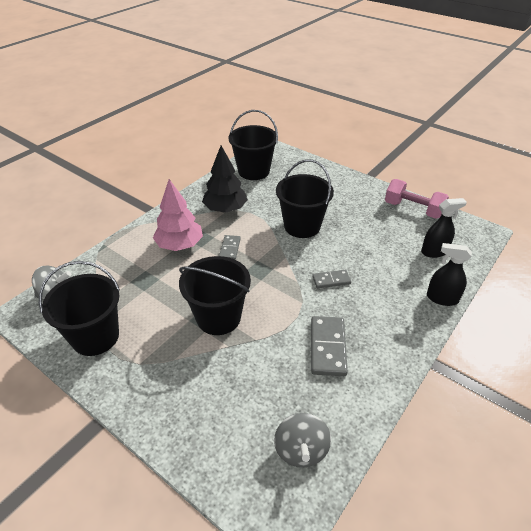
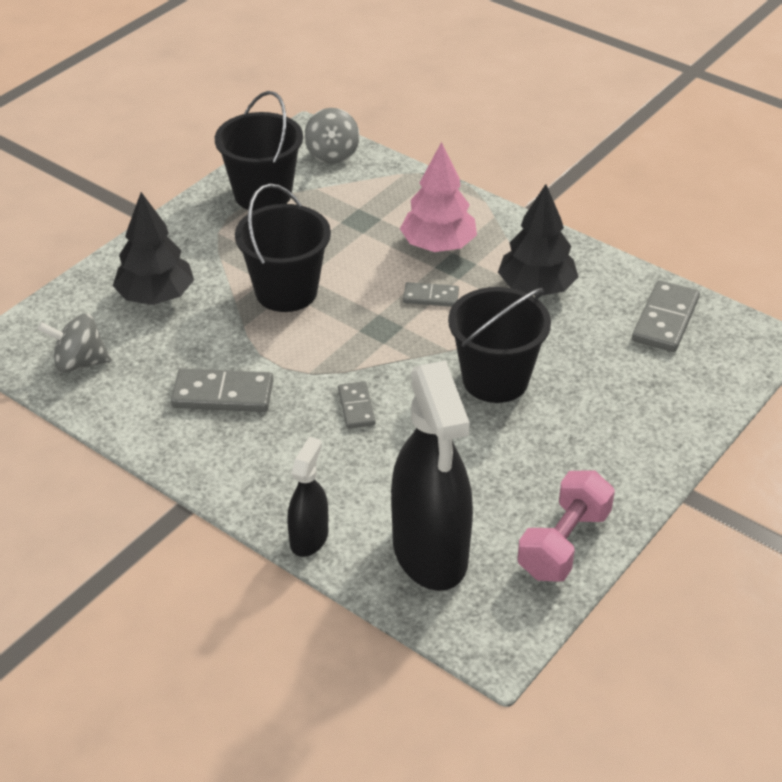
camera: 90 degrees right, 0 degrees up
black bucket [228,110,278,180] -> grey domino [632,280,700,352]
black spray bottle [421,198,467,258] -> black spray bottle [391,361,473,591], size x2.02
none -> black tree [113,192,194,305]

